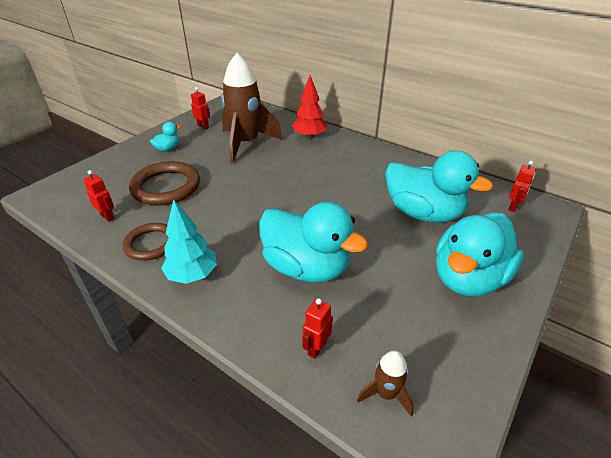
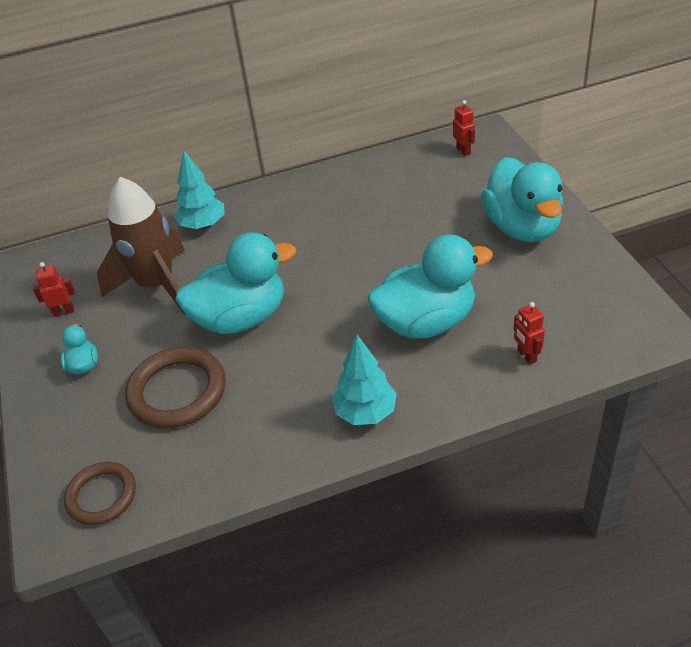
camera: 50 degrees left, 5 degrees up
red robot [83,170,115,222] -> none
brown ring [123,223,168,261] -> brown ring moved to [64,462,136,525]
red tree [292,75,327,139] -> turquoise tree [174,150,225,229]
brown rocket [357,350,414,416] -> none
turquoise duck [385,151,493,223] -> turquoise duck moved to [175,232,296,334]

